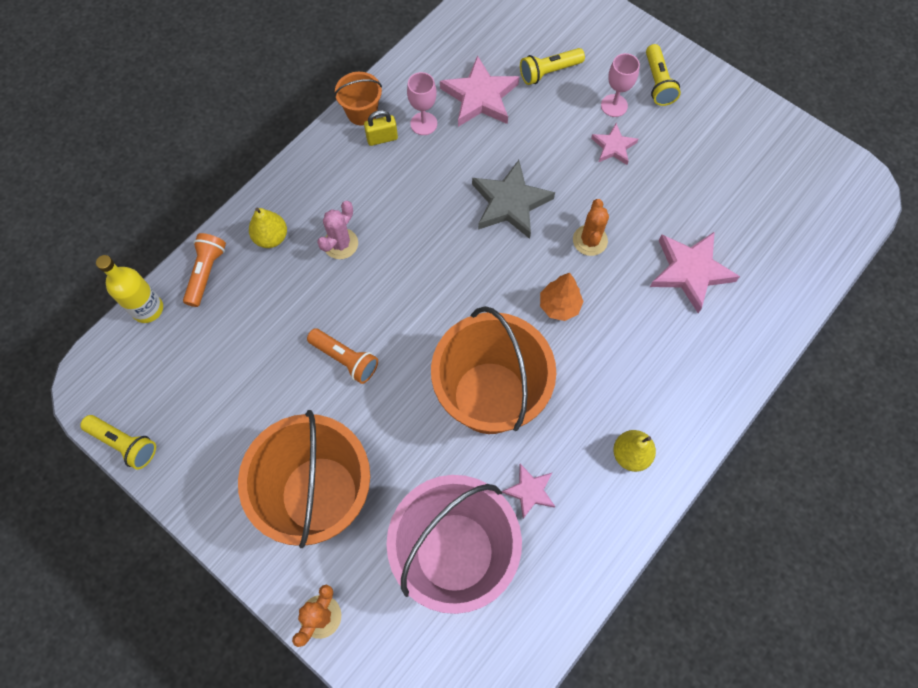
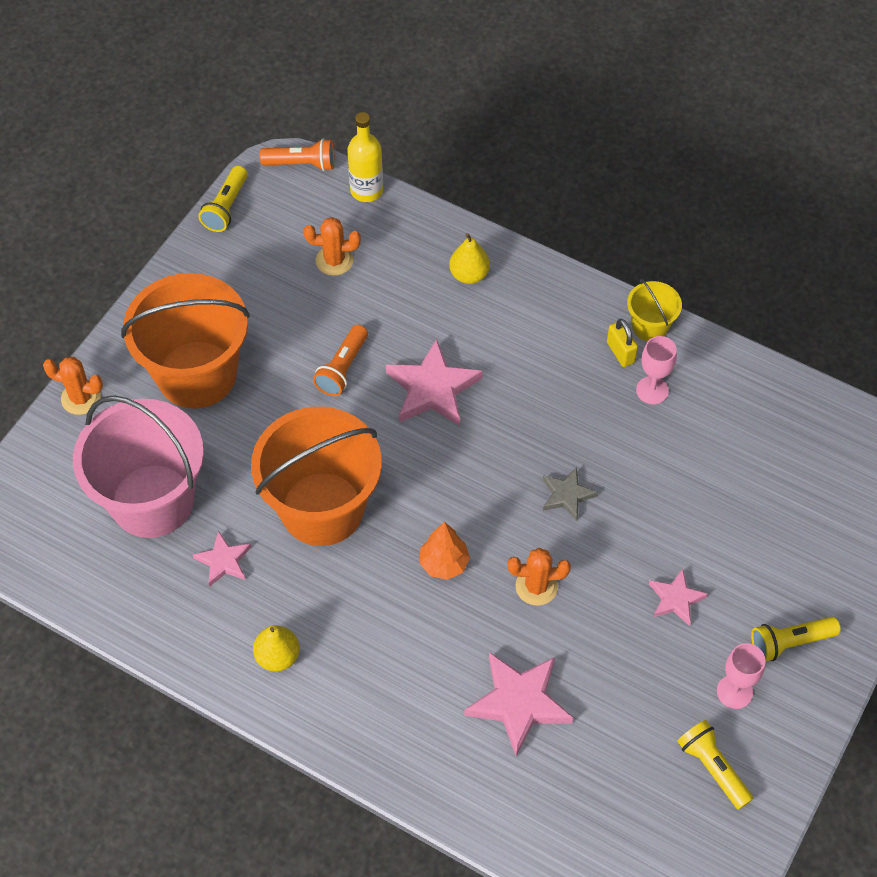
camera: 80 degrees right, 10 degrees down
orange flashlight [183,233,226,307] -> orange flashlight moved to [260,139,334,171]
pink cactus [317,201,358,259] -> none
orange bucket [334,72,382,126] -> yellow bucket [627,279,682,341]
pink star [440,55,519,127] -> pink star moved to [386,339,483,426]
grey star [472,160,555,239] -> grey star [543,467,598,521], size x0.57
yellow flashlight [520,48,585,85] -> yellow flashlight moved to [677,720,753,809]
pink goblet [601,53,640,117] -> pink goblet moved to [717,643,766,709]
none -> orange cactus [303,217,361,276]

